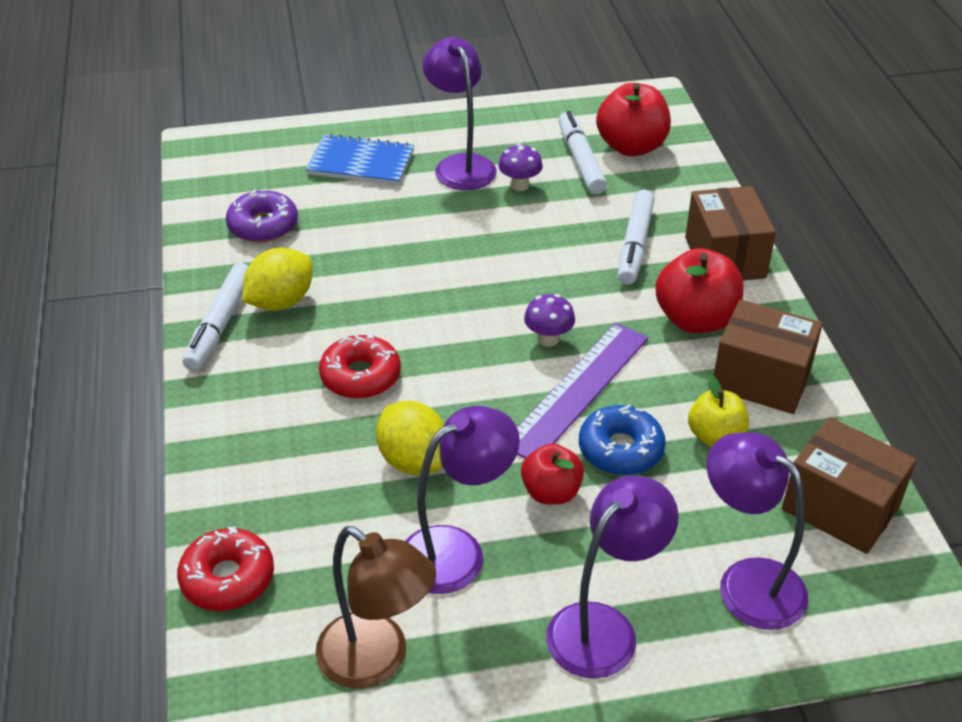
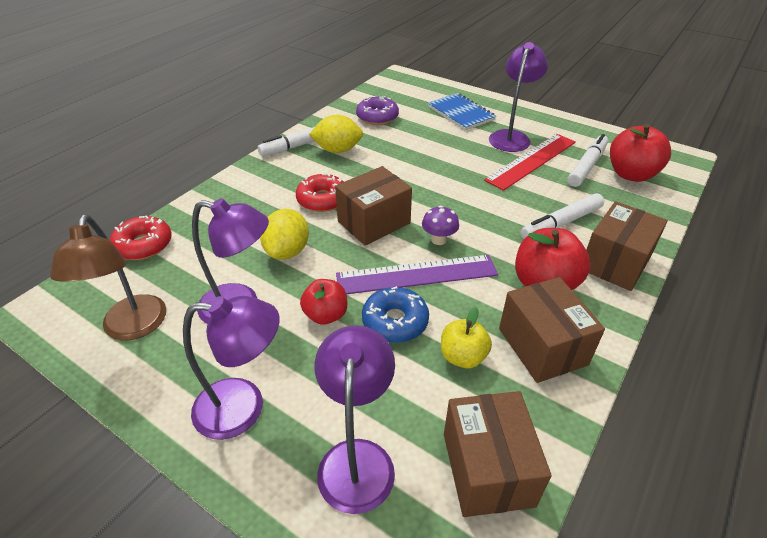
camera: 45 degrees right, 0 degrees up
purple mushroom [498,143,543,191] -> red ruler [484,134,576,191]
none -> brown box [335,166,412,246]

